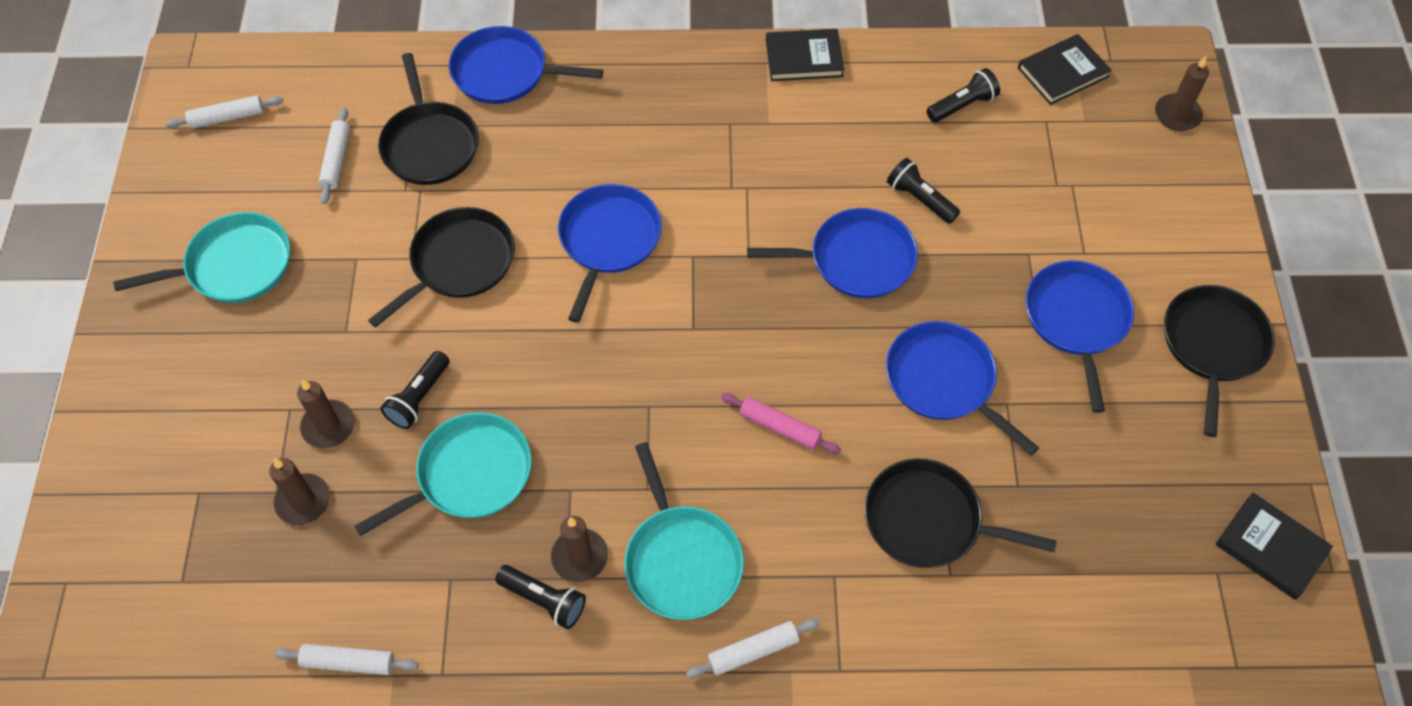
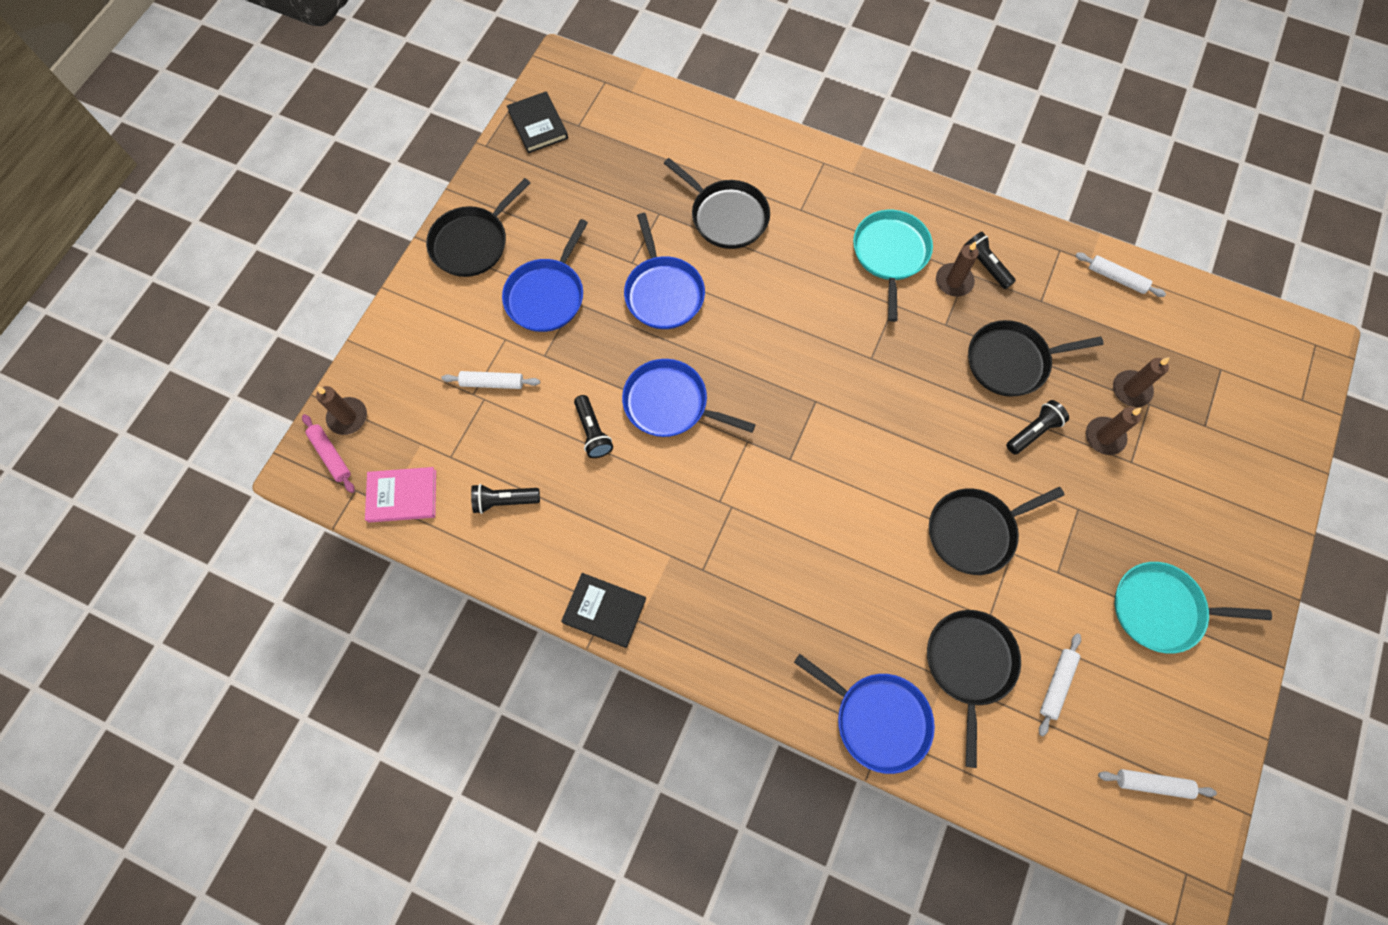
camera: 155 degrees left, 10 degrees up
turquoise pan [354,412,532,536] -> black pan [968,320,1104,397]
blue pan [558,184,662,323] -> none
white rolling pin [686,618,820,678] -> white rolling pin moved to [441,371,540,389]
pink rolling pin [721,393,841,454] -> pink rolling pin moved to [302,414,355,493]
black book [1018,34,1112,105] -> pink book [365,467,436,523]

